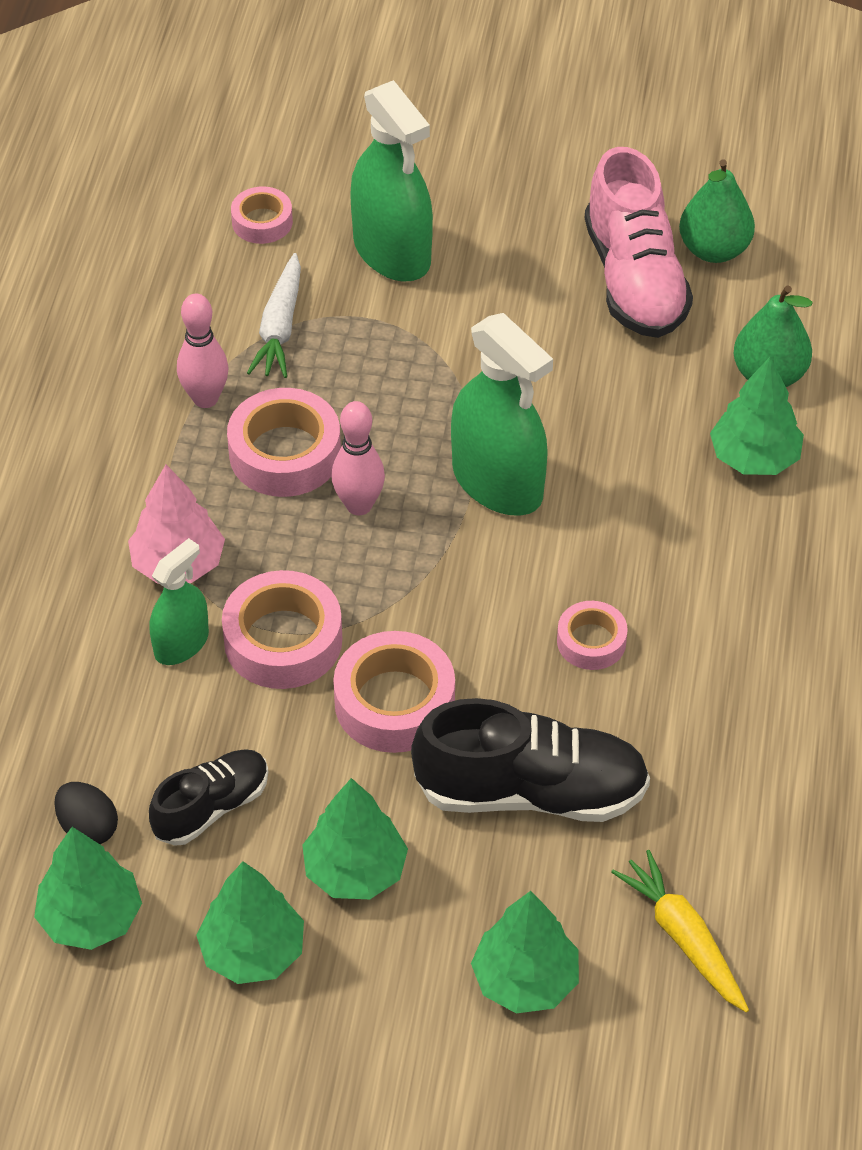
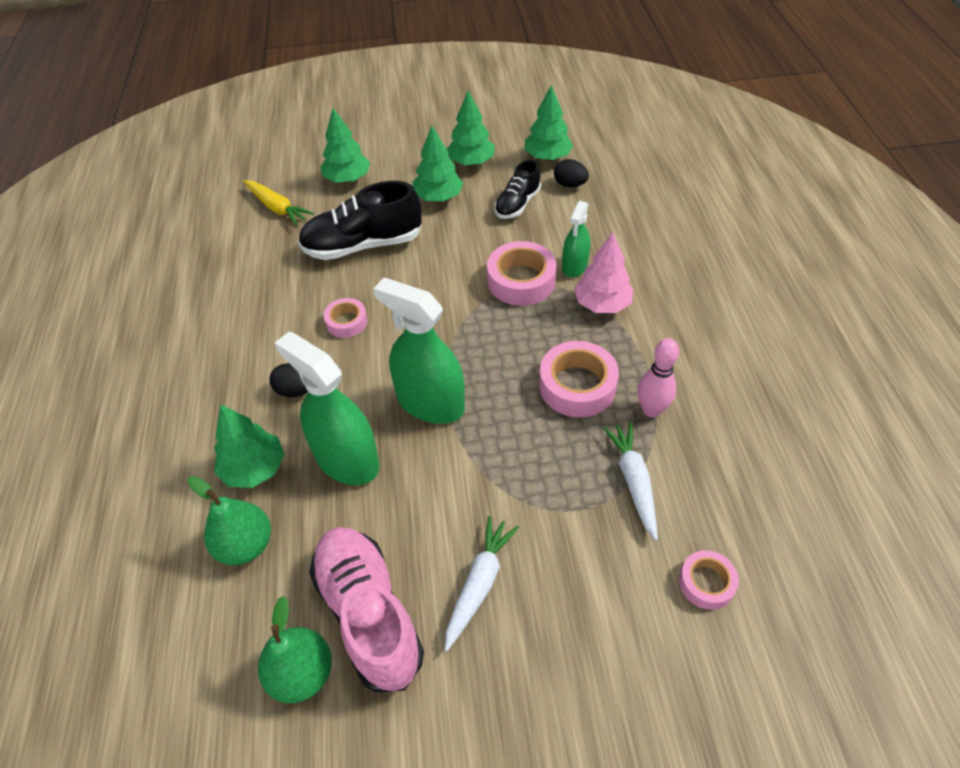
camera: 165 degrees right, 0 degrees up
pink bowling pin [331,401,385,515] -> none
pink tape [333,631,455,753] -> none
green spray bottle [350,80,433,282] -> green spray bottle moved to [275,332,379,485]
none -> black egg [269,363,308,397]
none -> white carrot [445,516,519,651]

